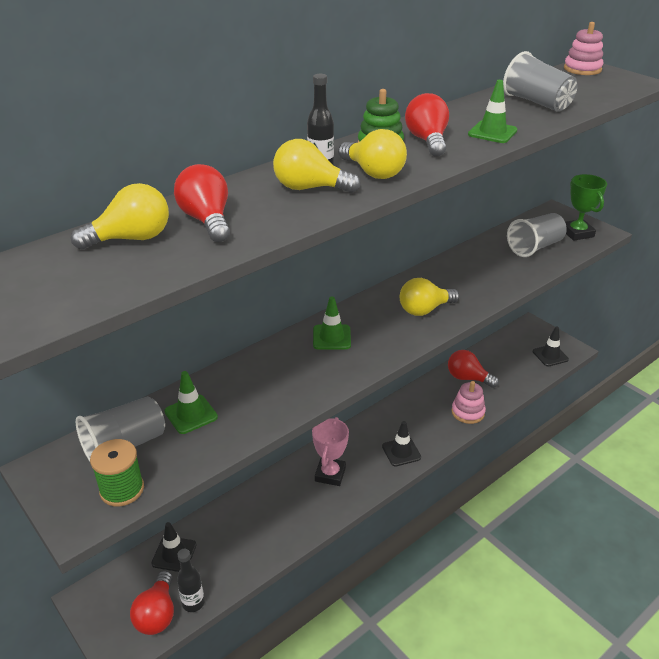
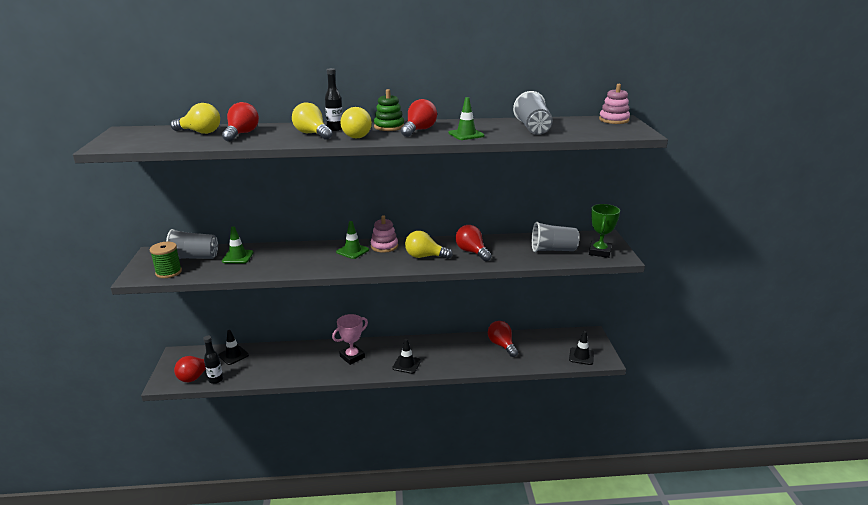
camera: 35 degrees right, 10 degrees down
pink stacking toy [451,381,486,424] -> pink stacking toy moved to [371,215,398,253]
none -> red light bulb [456,225,492,261]

